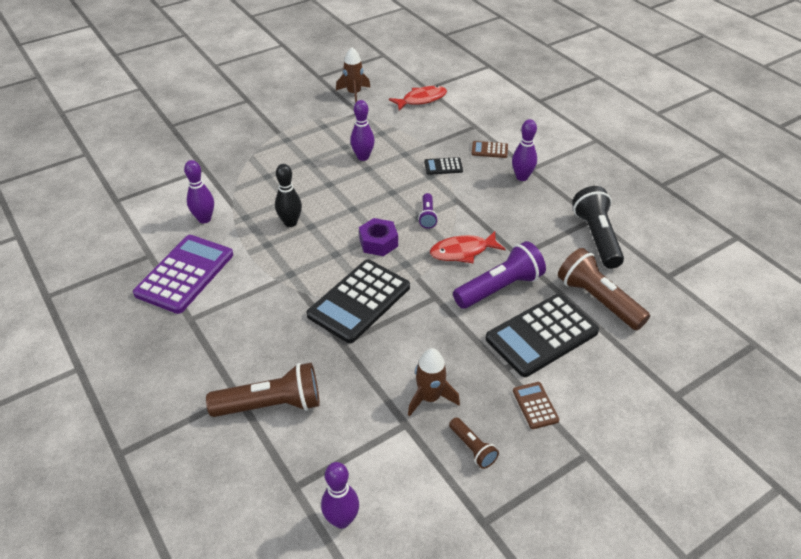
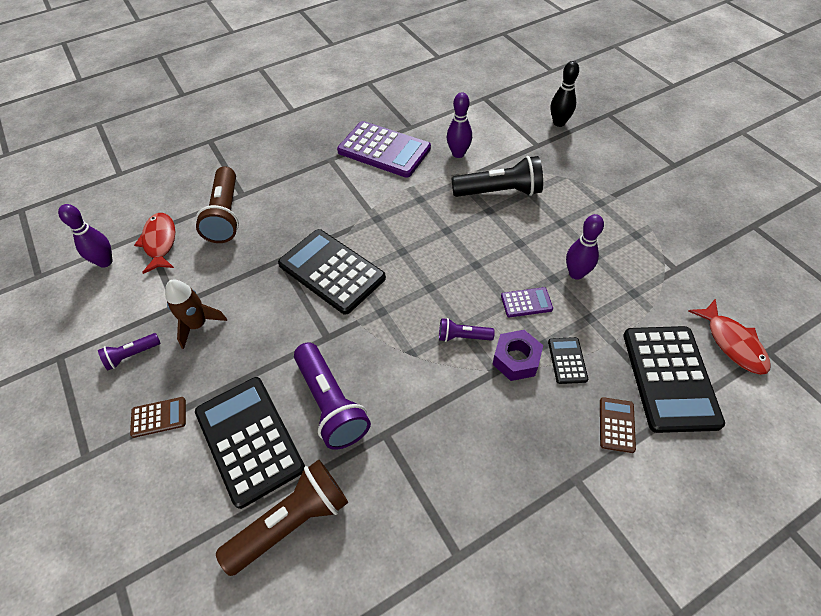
camera: 95 degrees right, 10 degrees up
black bowling pin [275,164,302,227] -> black bowling pin moved to [551,61,579,127]
brown rocket [336,47,371,103] -> none
purple nut [359,218,398,256] -> purple nut moved to [492,330,543,381]
red fish [430,231,506,264] -> red fish moved to [134,213,175,274]
brown flashlight [449,417,499,469] -> purple flashlight [98,333,160,371]
purple bowling pin [512,119,537,181] -> none
black flashlight [572,186,624,269] -> black flashlight moved to [451,156,543,197]
none -> purple calculator [501,287,553,317]
none -> black calculator [623,326,725,433]

